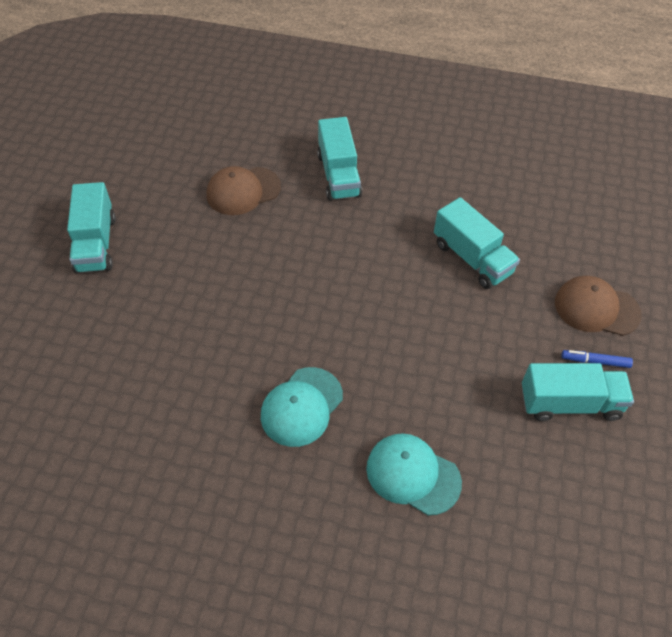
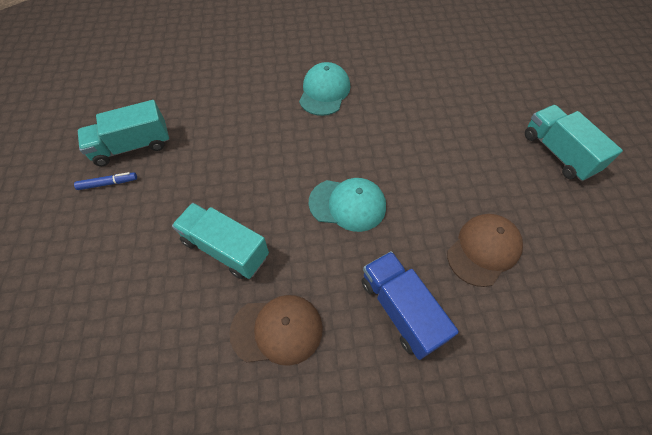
camera: 160 degrees right, 5 degrees up
turquoise truck [317,117,362,201] -> blue truck [361,251,459,360]
turquoise cap [366,433,462,516] -> turquoise cap moved to [309,178,386,232]
brown cap [555,276,642,336] -> brown cap moved to [230,295,323,366]

